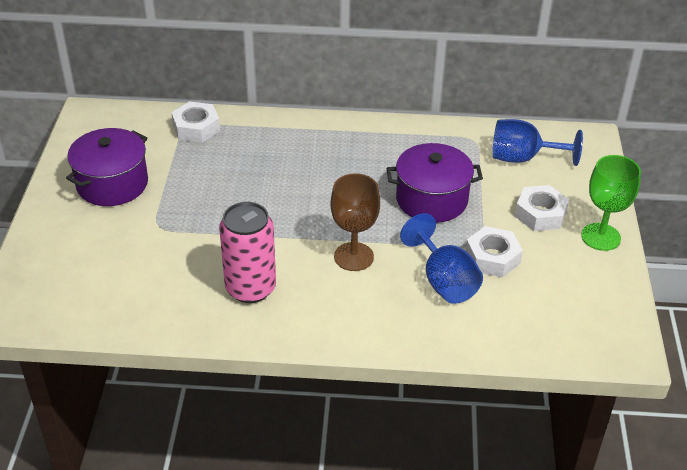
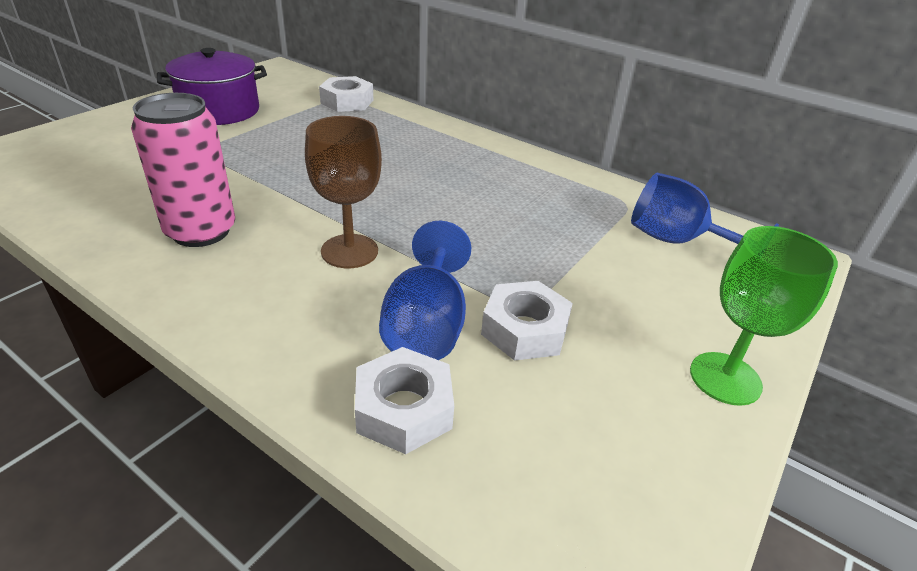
camera: 30 degrees right, 5 degrees down
purple pot [387,143,483,223] -> none
white nut [515,185,569,231] -> white nut moved to [355,347,454,454]

